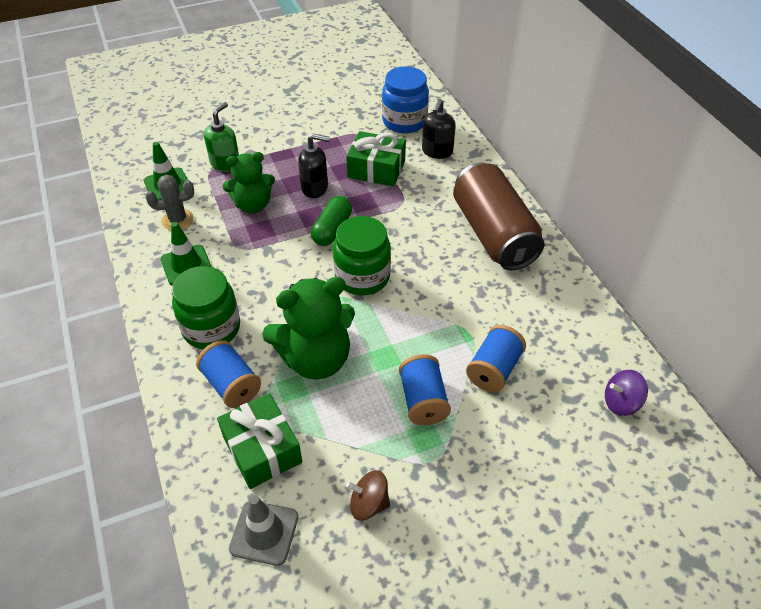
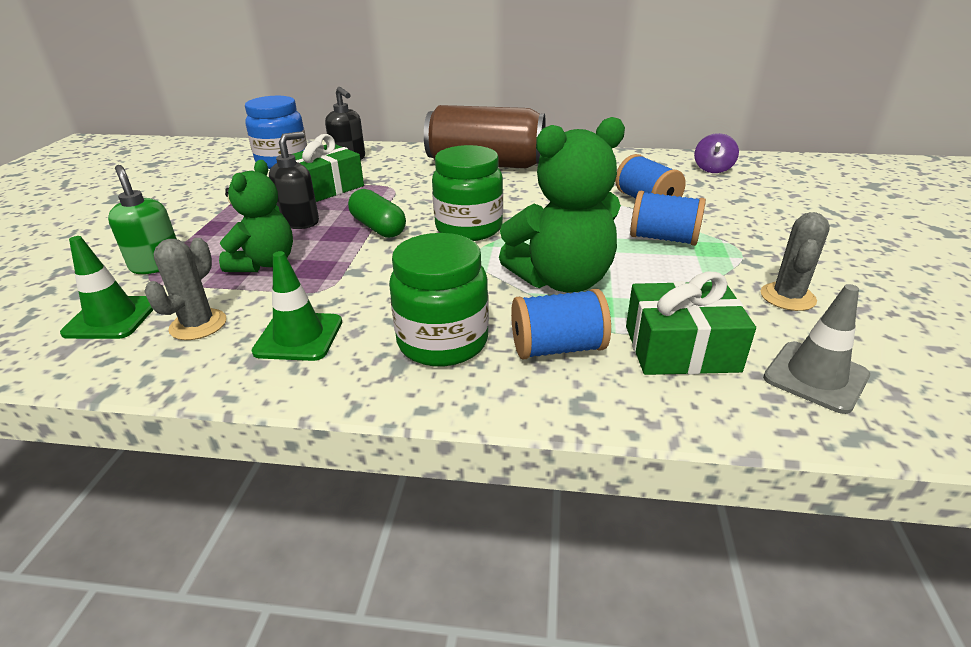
camera: 60 degrees left, 15 degrees down
green teddy bear [262,277,355,380] -> green teddy bear turned 60 degrees clockwise [499,117,625,293]
brown spinning top [346,470,390,521] -> grey cactus [760,212,830,311]

